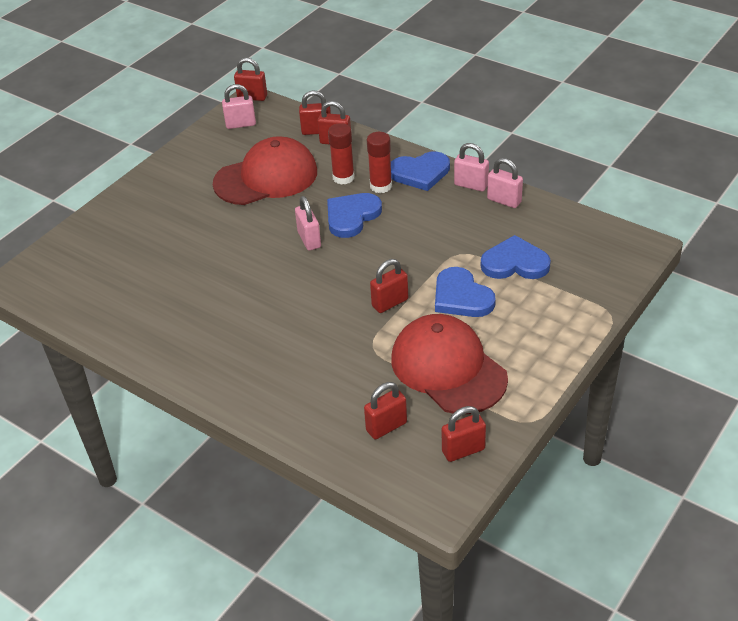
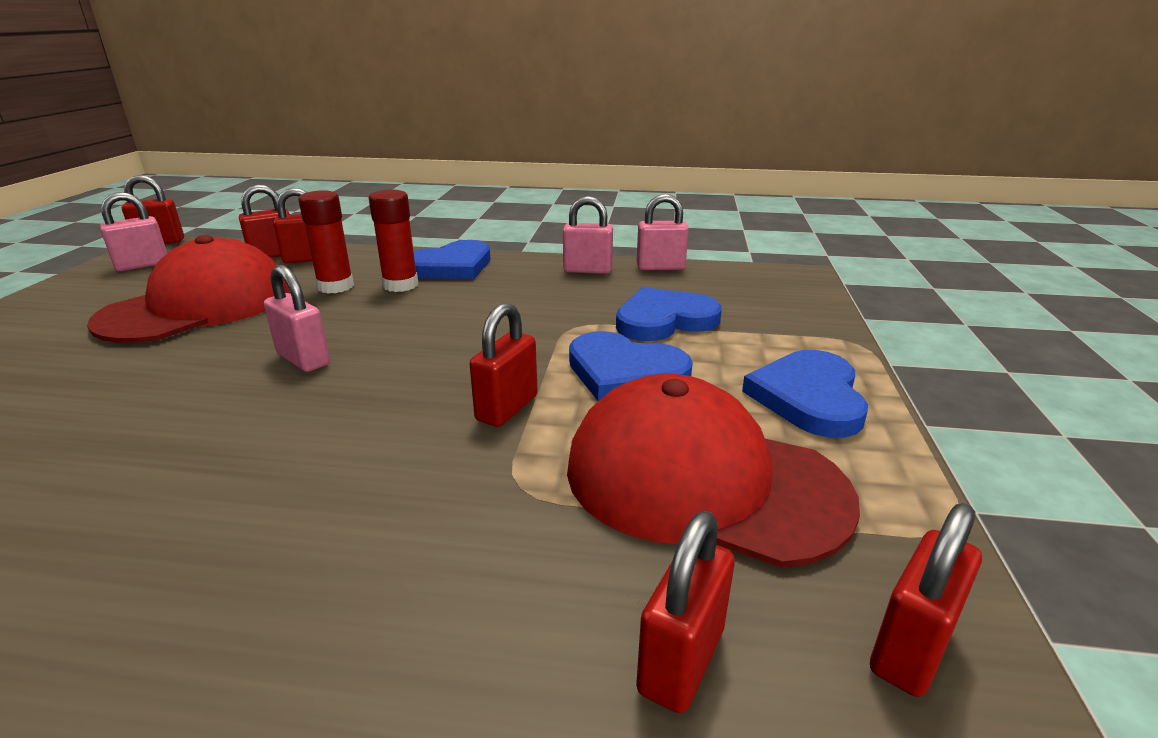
camera: 30 degrees left, 15 degrees down
blue heart [327,193,382,238] -> blue heart moved to [742,350,868,438]
pink padlock [454,143,489,191] -> pink padlock moved to [637,194,689,270]

